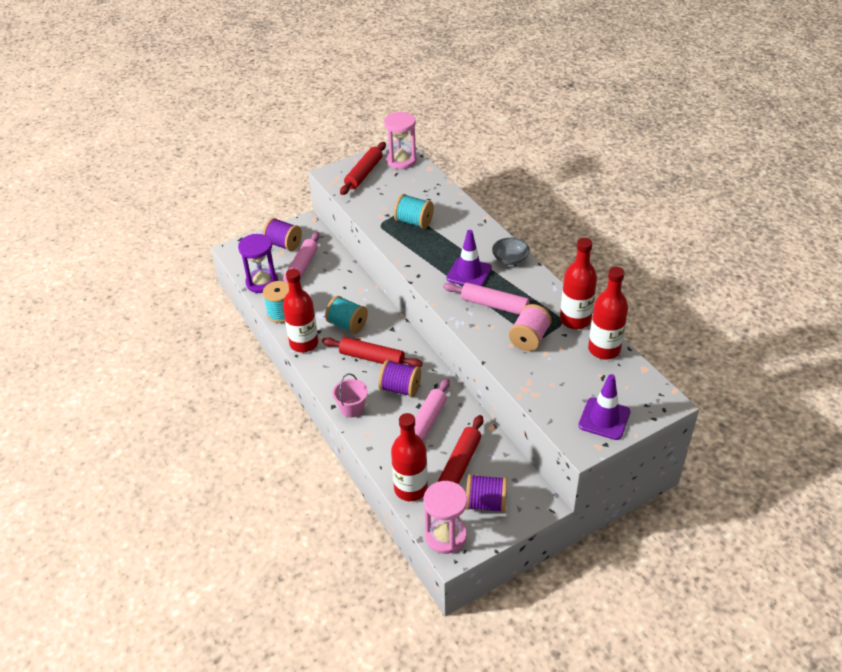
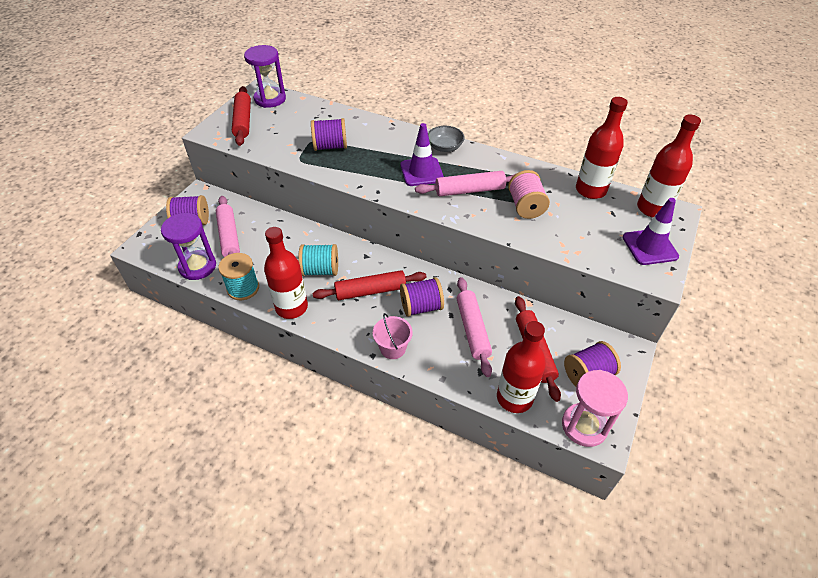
camera: 35 degrees left, 5 degrees up
pink hourglass [384,112,417,169] -> purple hourglass [244,45,286,108]
turquoise spool [394,194,434,229] -> purple spool [311,118,347,151]
red bottle [560,238,597,329] -> red bottle moved to [637,114,701,218]

